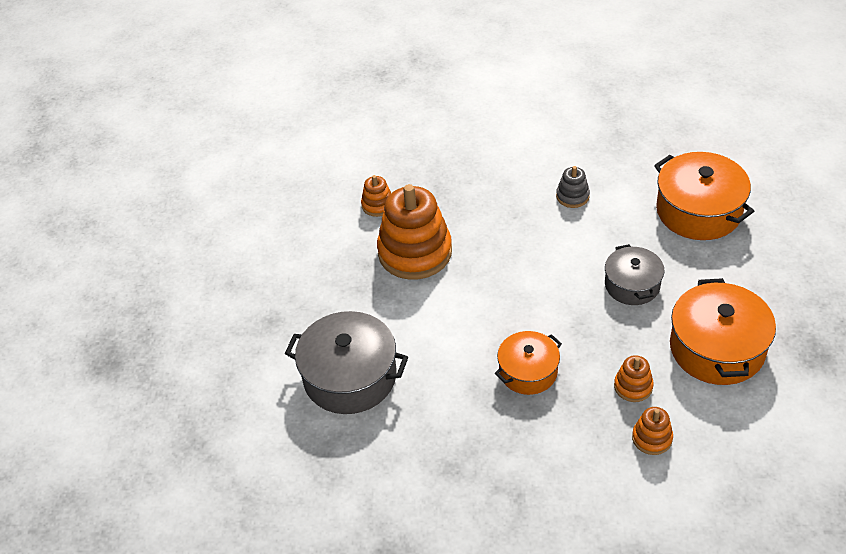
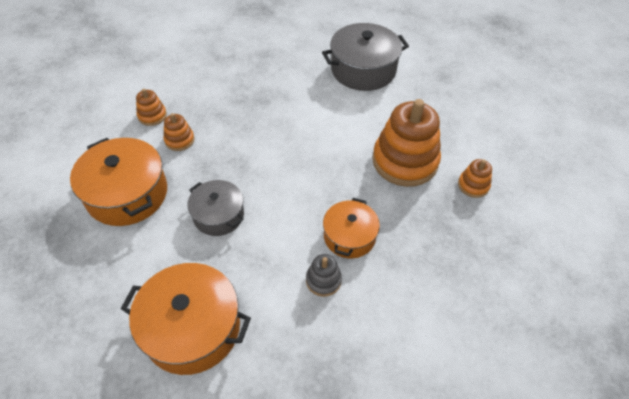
camera: 140 degrees right, 5 degrees up
orange pot [495,331,562,395] -> orange pot moved to [323,198,380,258]

